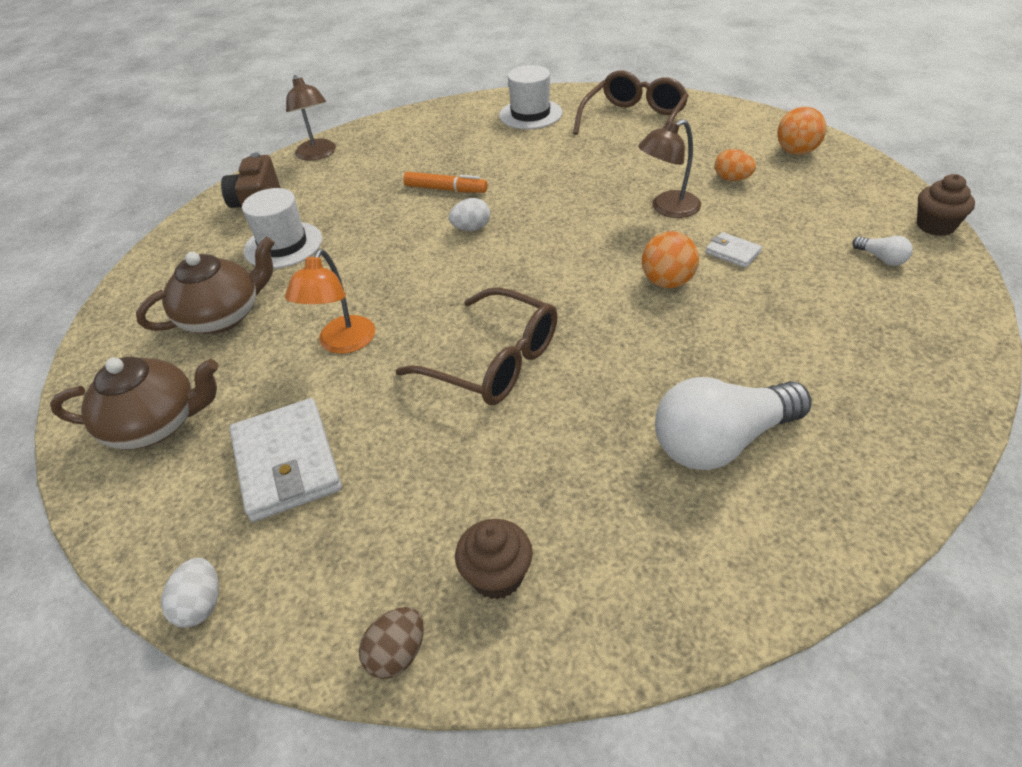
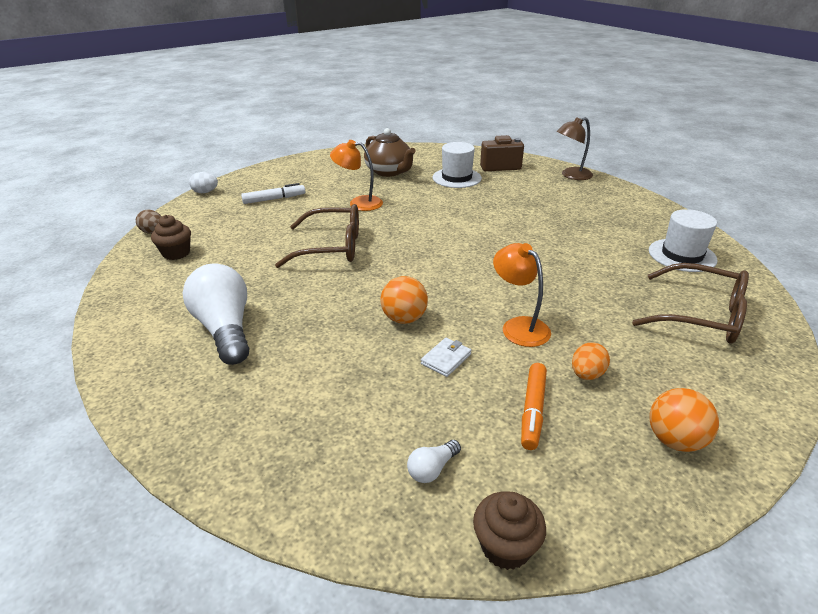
camera: 85 degrees right, 10 degrees down
brown teapot [50,357,218,450] -> none
white wallet [229,398,342,522] -> white marker [241,183,305,204]
brown glasses [395,287,558,405] -> brown glasses turned 120 degrees counterclockwise [275,204,359,268]
orange marker [403,172,488,193] -> orange marker moved to [521,363,547,450]
white egg [449,198,490,231] -> none
brown lamp [638,119,701,218] -> orange lamp [493,243,551,347]

